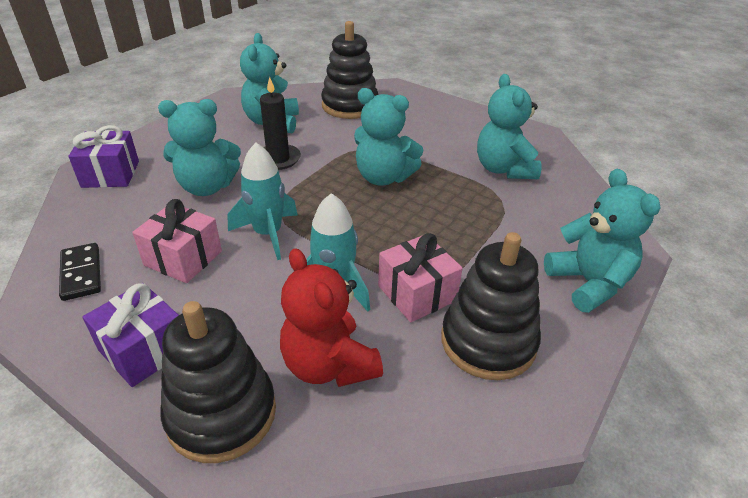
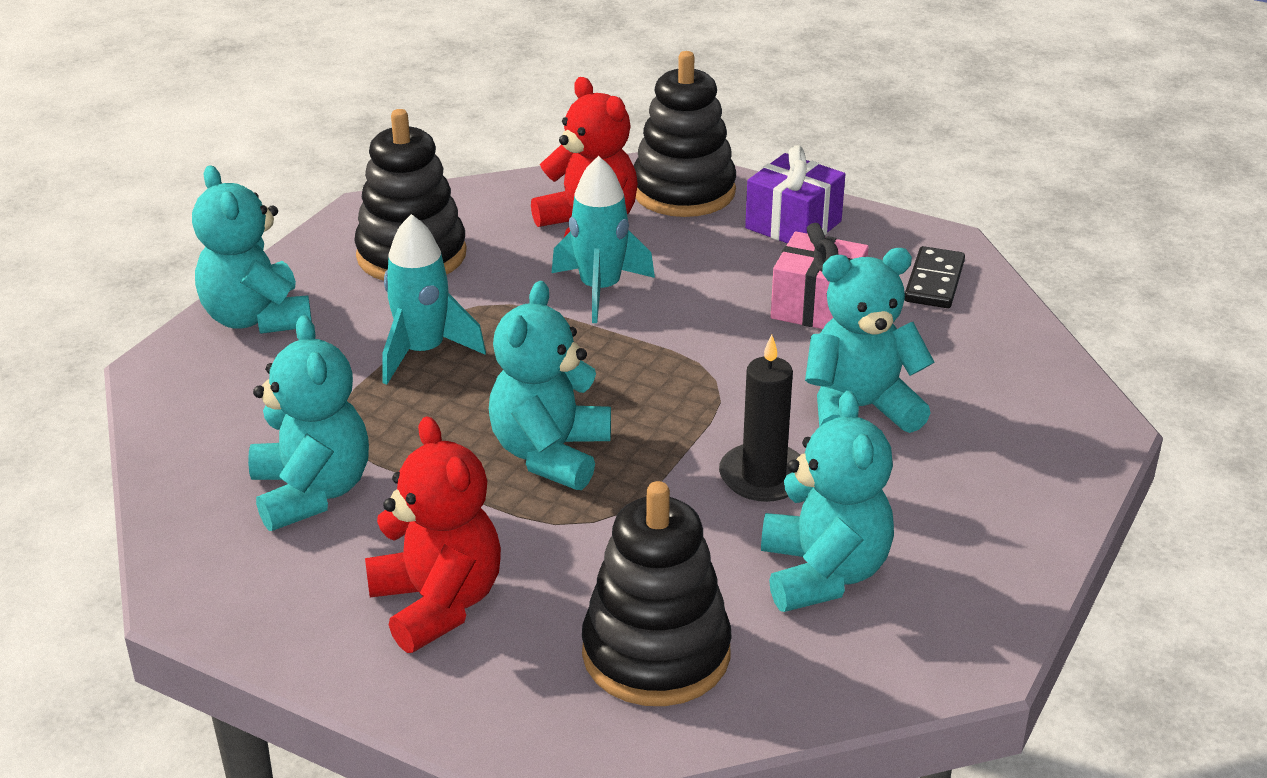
camera: 175 degrees right, 5 degrees down
black domino [59,243,101,301] -> black domino turned 45 degrees clockwise [905,246,965,308]
purple gift [68,125,139,188] -> none
turquoise rocket [227,143,298,260] -> turquoise rocket moved to [382,214,486,385]
turquoise teddy bear [354,88,424,186] -> turquoise teddy bear turned 90 degrees counterclockwise [489,281,611,490]
pink gift [378,233,463,322] -> none
none -> red teddy bear [365,416,501,653]

